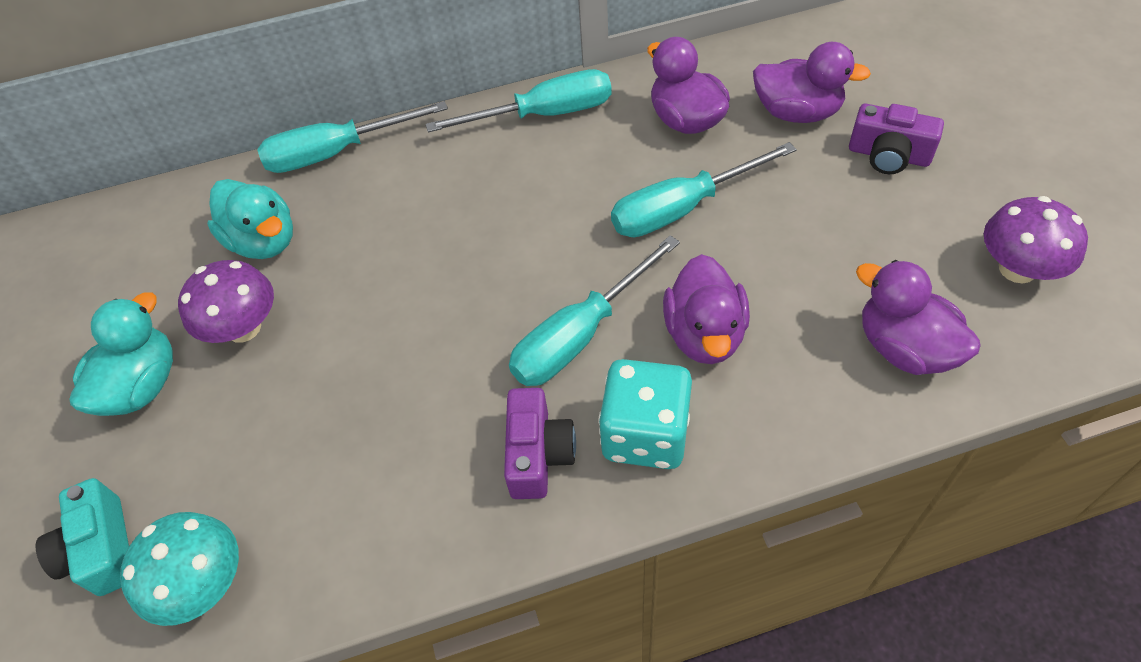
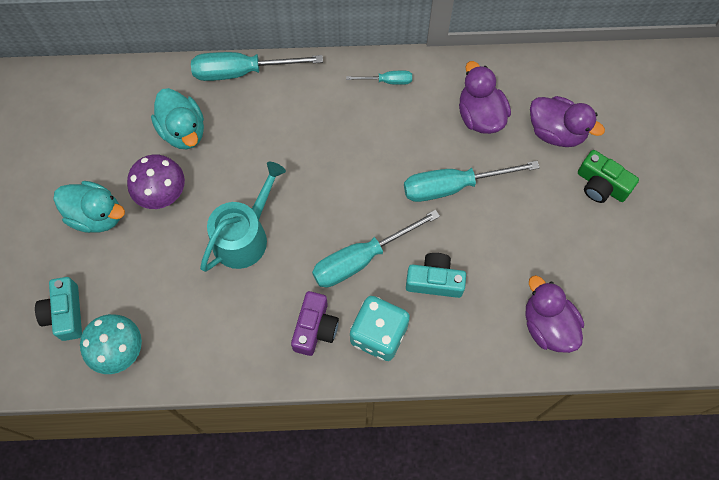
camera: 10 degrees right, 15 degrees up
turquoise duck [69,292,173,416] -> turquoise duck turned 75 degrees clockwise [53,181,125,233]
turquoise screwdriver [426,69,612,133] -> turquoise screwdriver [346,71,412,85], size x0.51
purple duck [663,254,750,364] -> turquoise camera [406,253,466,298]
purple camera [849,104,944,174] -> green camera [578,150,639,203]
purple mushroom [984,196,1088,283] -> none
none -> turquoise watering can [200,162,286,272]

